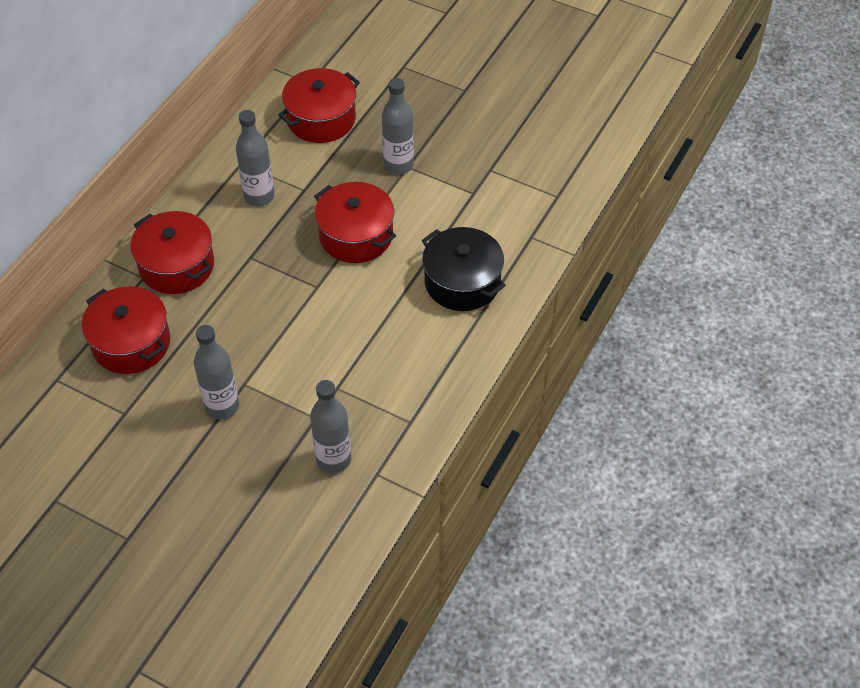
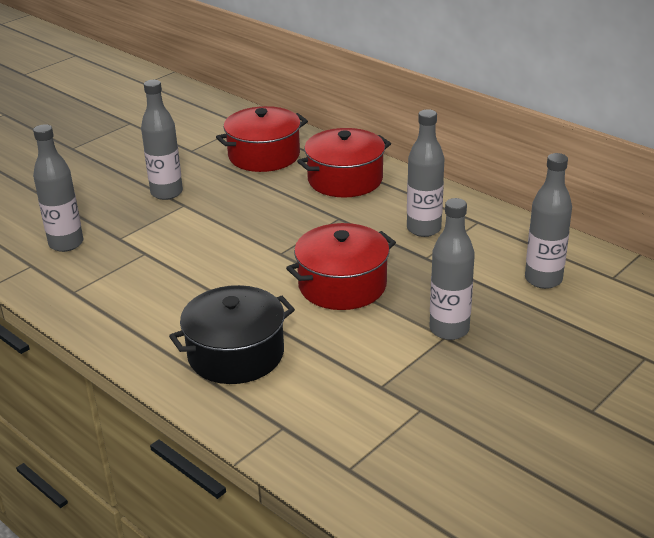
camera: 105 degrees right, 20 degrees down
red pot [278,68,360,143] -> grey bottle [525,153,572,289]

